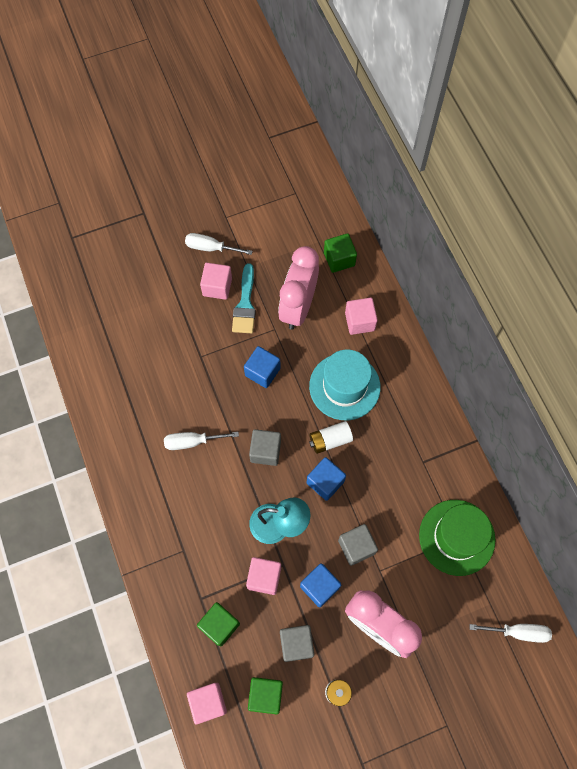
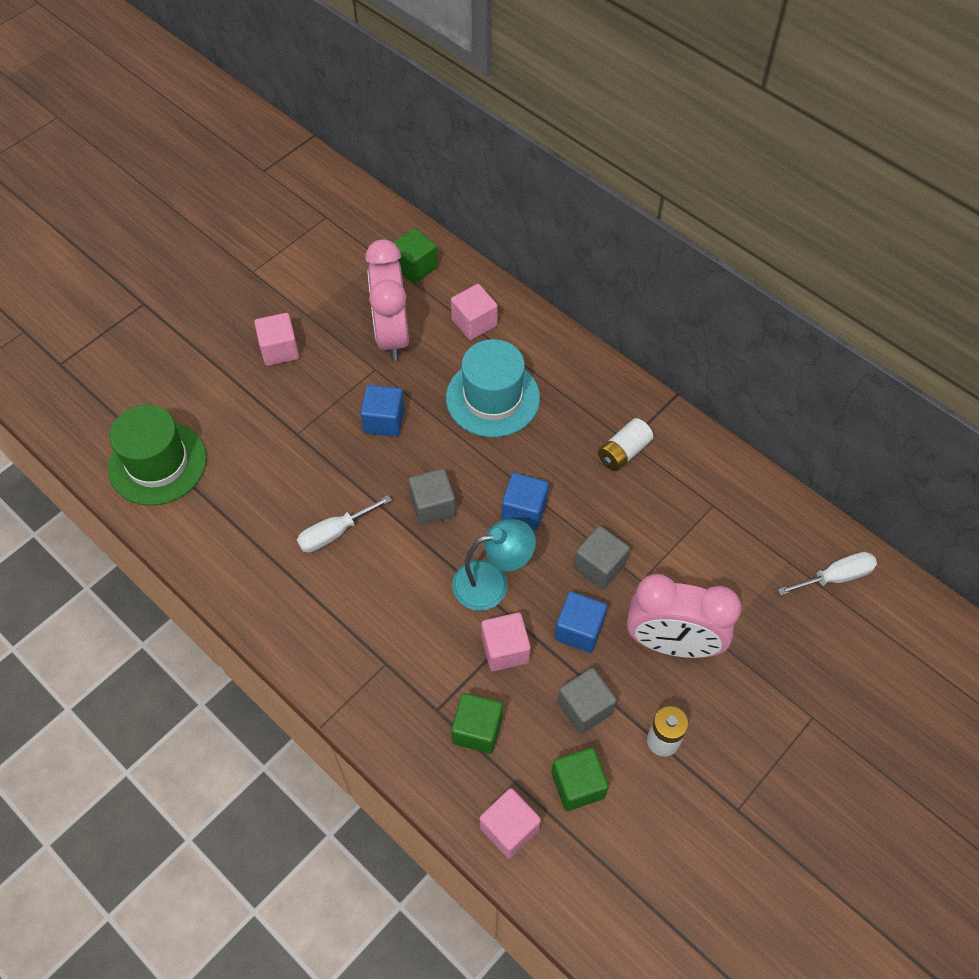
camera: 25 degrees left, 10 degrees down
white screwdriver [185,233,253,255] -> none
turquoise brush [232,263,256,333] -> none
white battery [309,421,353,454] -> white battery moved to [598,418,653,471]
green hat [419,500,495,576] -> green hat moved to [108,405,207,506]

